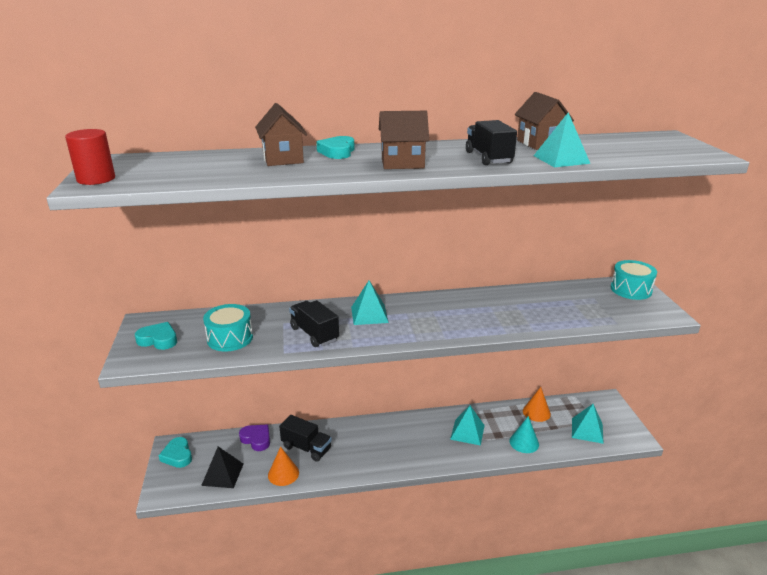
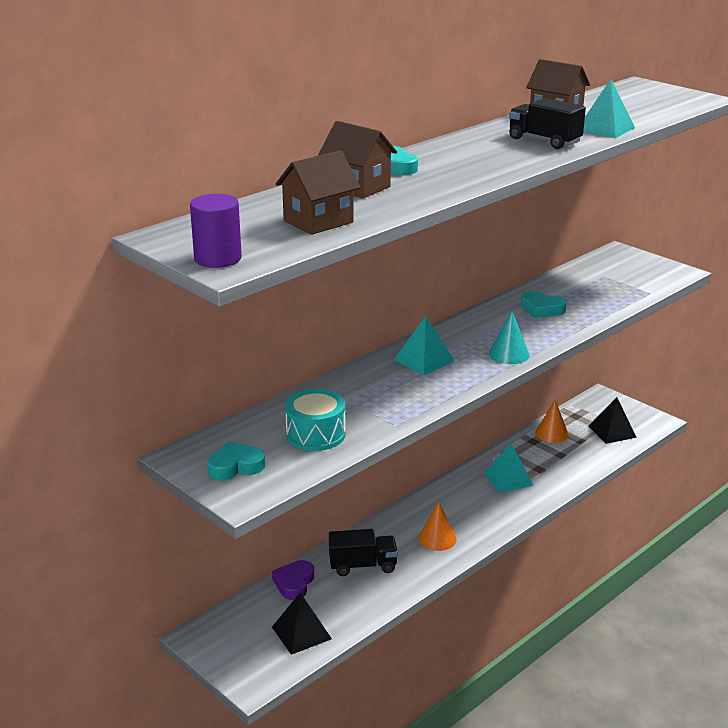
camera: 35 degrees left, 0 degrees up
red cylinder [65,129,115,185] -> purple cylinder [190,194,242,268]
turquoise heart [158,437,192,468] -> turquoise heart moved to [521,291,566,318]
purple heart [239,424,270,451] -> purple heart turned 75 degrees counterclockwise [272,560,314,600]
orange cone [268,447,299,486] -> orange cone moved to [418,502,457,551]
black truck [289,300,339,347] -> none
brown house [379,111,429,169] -> brown house moved to [276,150,360,235]
turquoise cone [510,416,539,453] -> turquoise cone moved to [489,312,530,364]
turquoise pyramid [572,404,604,444] -> black pyramid [589,397,637,444]
turquoise drum [611,260,657,300] -> none

